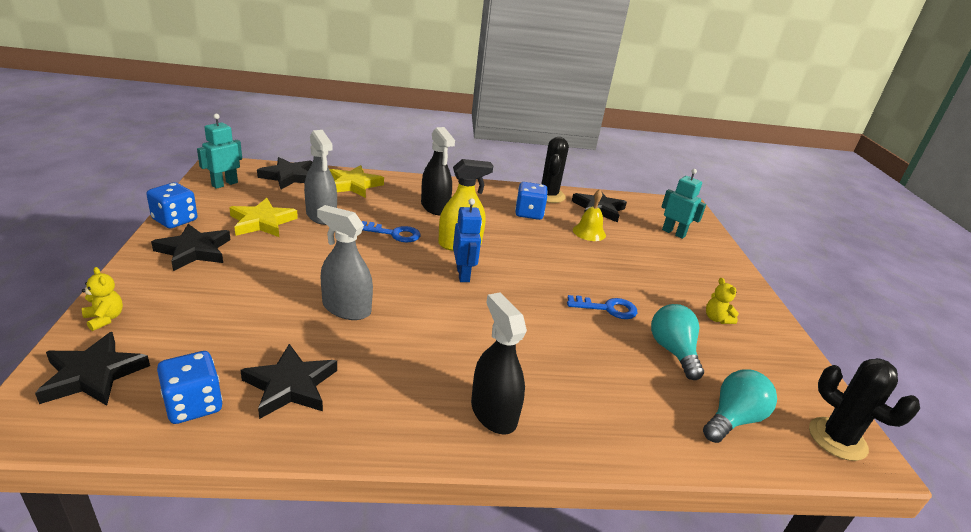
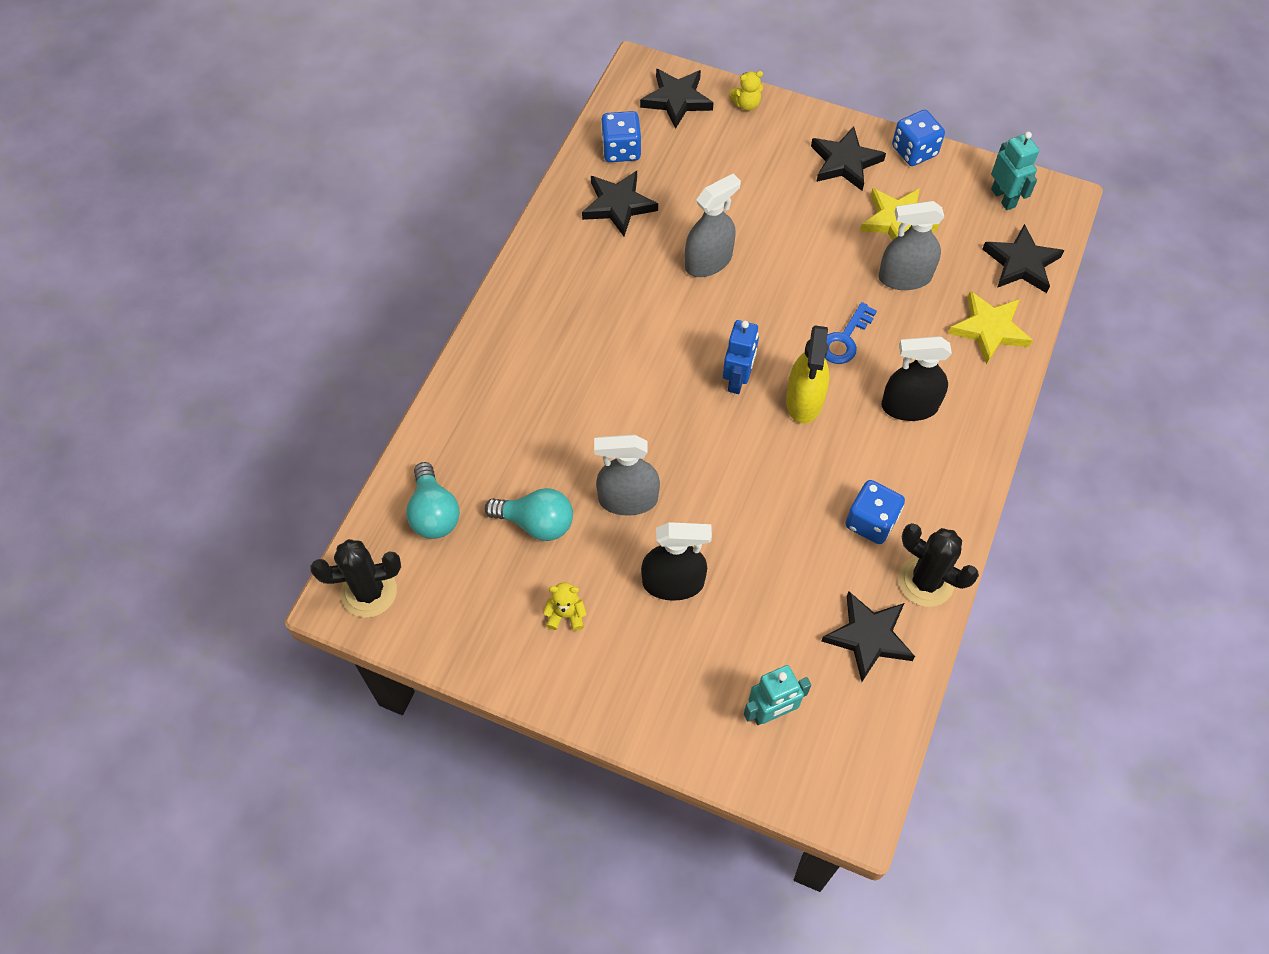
camera: 120 degrees right, 30 degrees up
blue robot [453,198,482,282] -> blue robot turned 90 degrees counterclockwise [723,320,759,394]
black spray bottle [471,292,527,435] -> black spray bottle moved to [641,522,712,601]
blue key [567,295,637,319] -> grey spray bottle [594,435,660,516]
yellow bell [573,189,606,241] -> none

